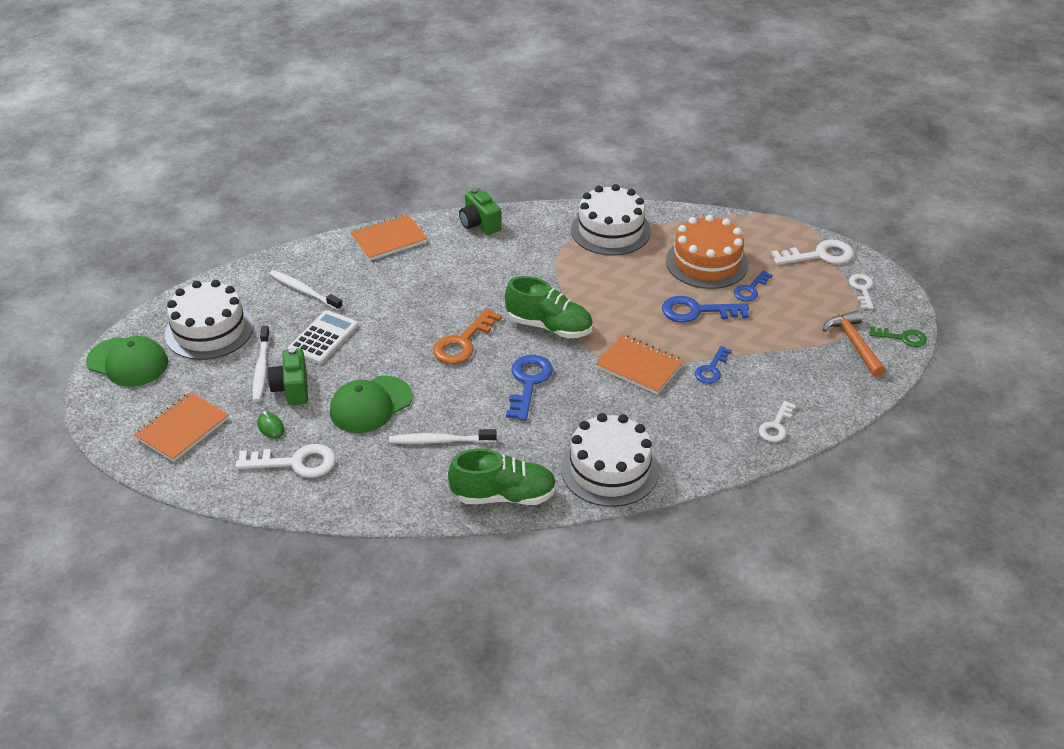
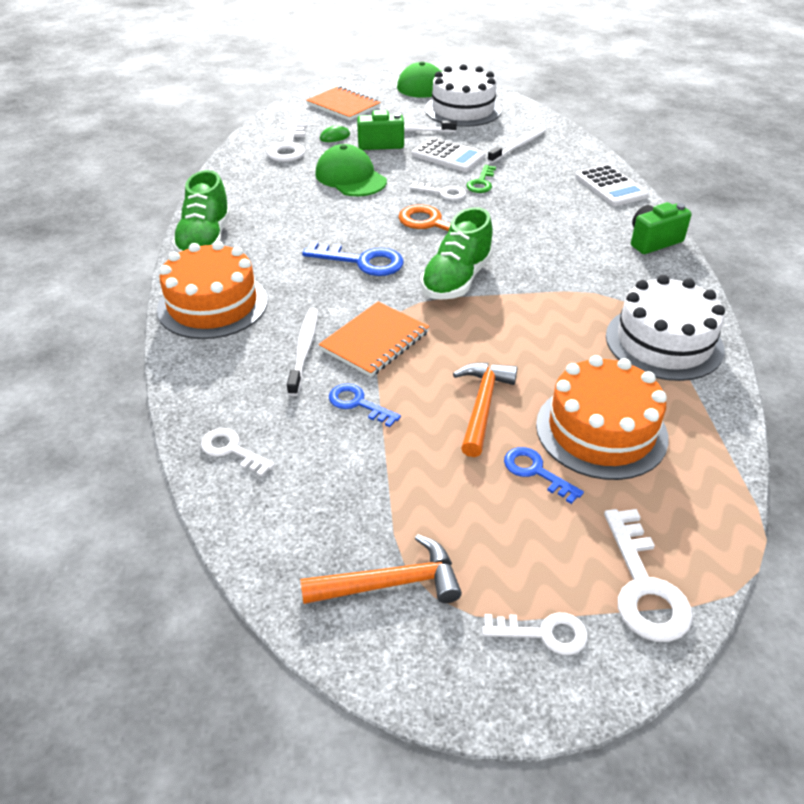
camera: 95 degrees right, 0 degrees up
orange notebook [350,214,428,261] -> white calculator [575,164,648,206]
white toothbrush [389,429,497,444] -> white toothbrush moved to [287,308,318,396]
white cake [561,413,659,507] -> orange cake [157,241,268,339]
blue key [662,296,749,323] -> orange hammer [453,363,517,457]
green key [869,326,927,347] -> green key moved to [466,165,496,193]
none -> white key [410,181,466,200]

